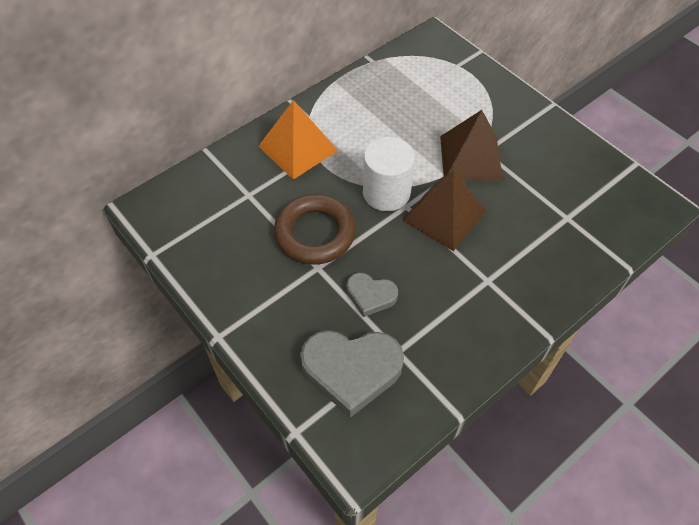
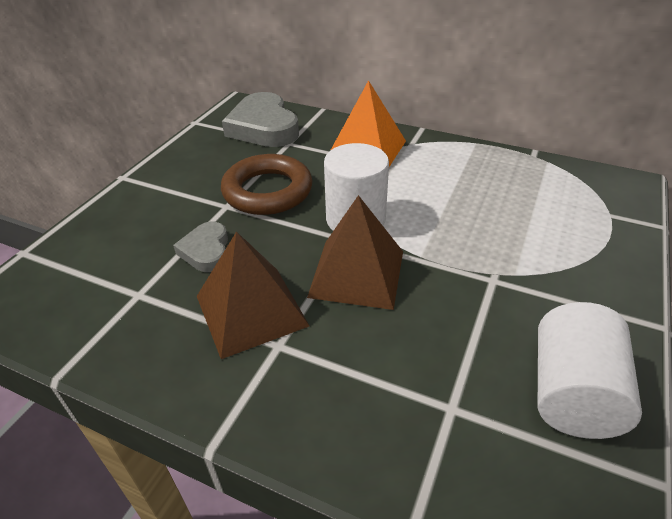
camera: 65 degrees right, 15 degrees down
grey heart [300,330,404,418] -> grey heart moved to [222,92,299,147]
brown pyramid [440,110,503,180] -> brown pyramid moved to [197,232,309,359]
none -> white cylinder [538,302,642,439]

